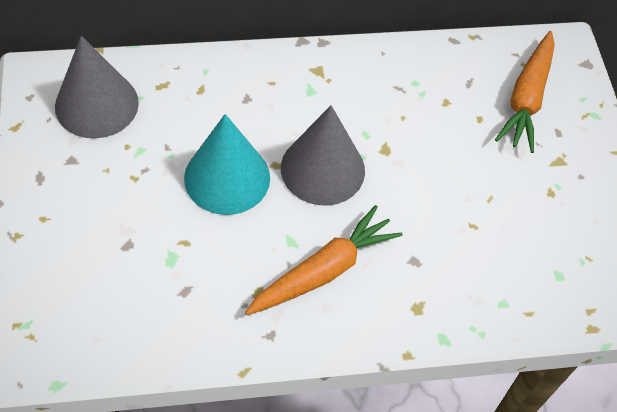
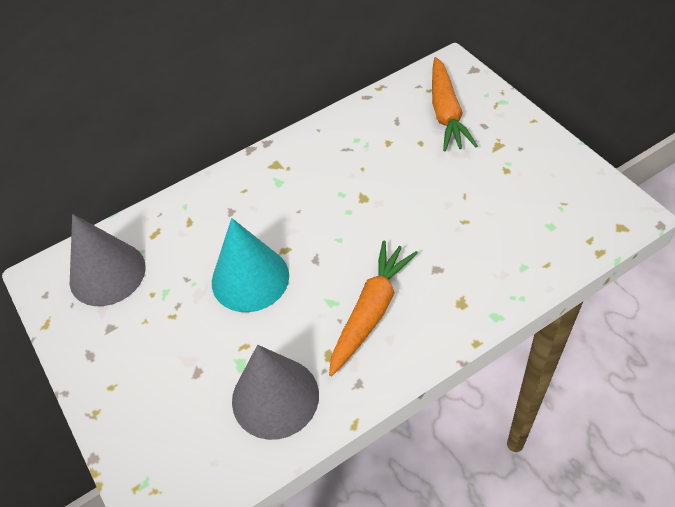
camera: 15 degrees left, 5 degrees down
grey cone [281,105,365,206] -> grey cone moved to [232,345,319,440]

